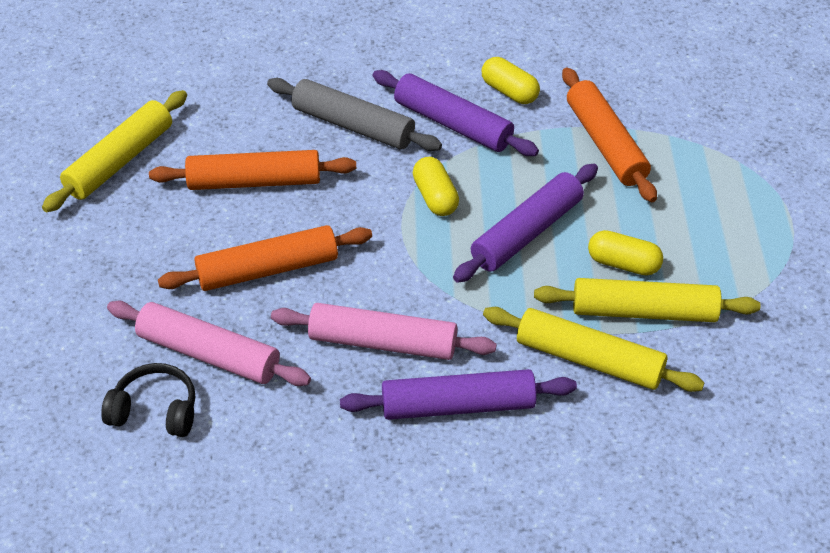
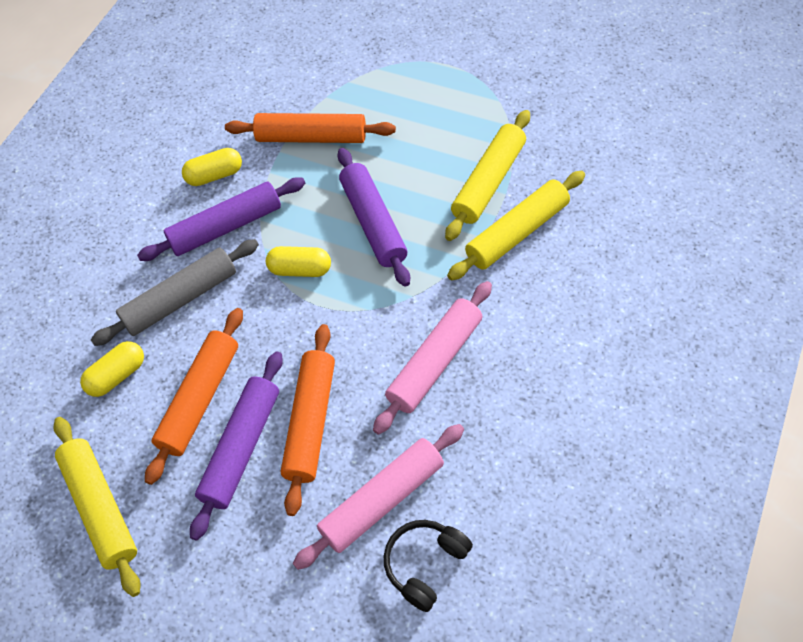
camera: 60 degrees left, 10 degrees up
purple rolling pin [340,369,577,420] -> purple rolling pin moved to [190,351,283,541]
yellow capsule [588,230,663,276] -> yellow capsule moved to [80,341,144,397]

